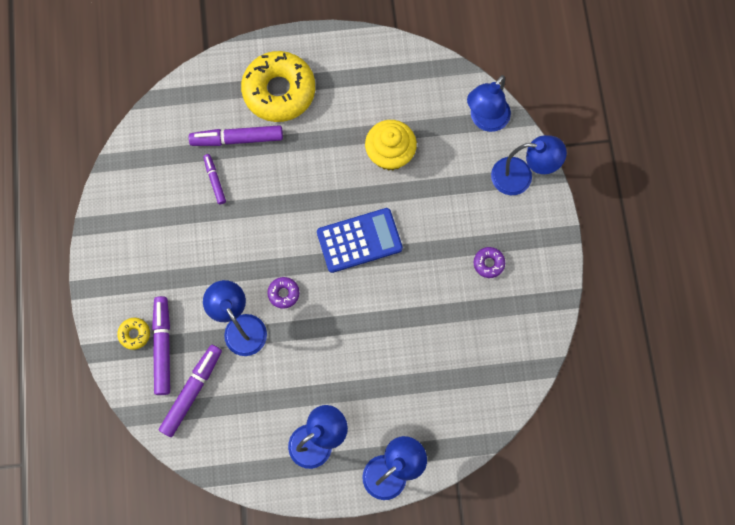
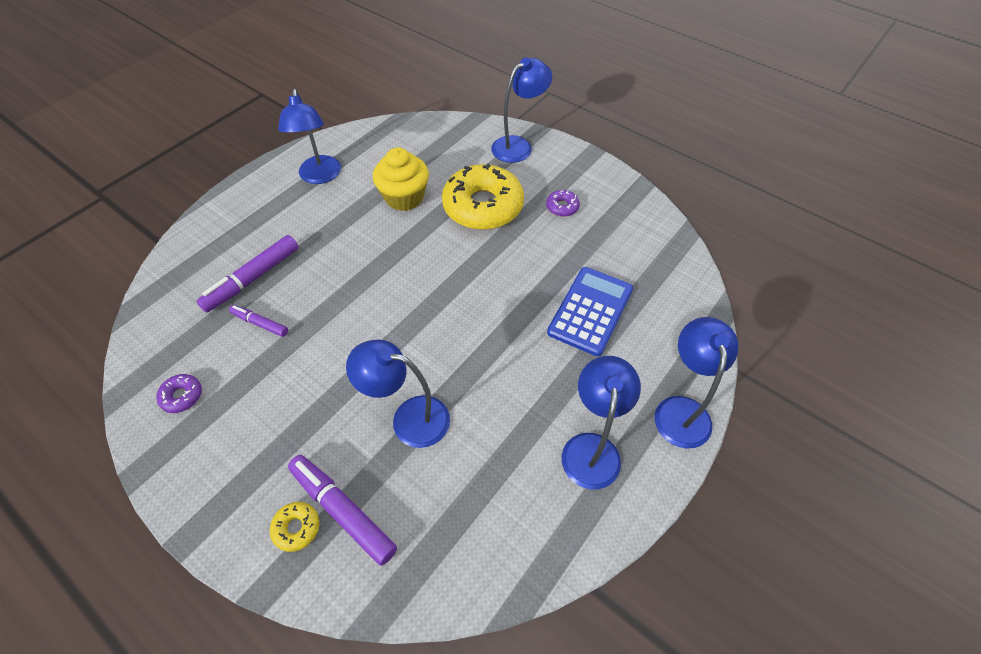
camera: 45 degrees left, 20 degrees down
purple marker [159,345,222,437] -> none
yellow donut [241,51,315,122] -> yellow donut moved to [442,163,524,230]
purple donut [267,277,300,309] -> purple donut moved to [156,374,202,413]
blue calculator [317,208,403,273] -> blue calculator moved to [547,267,633,356]
blue lamp [467,75,511,132] -> blue lamp moved to [278,89,341,184]

